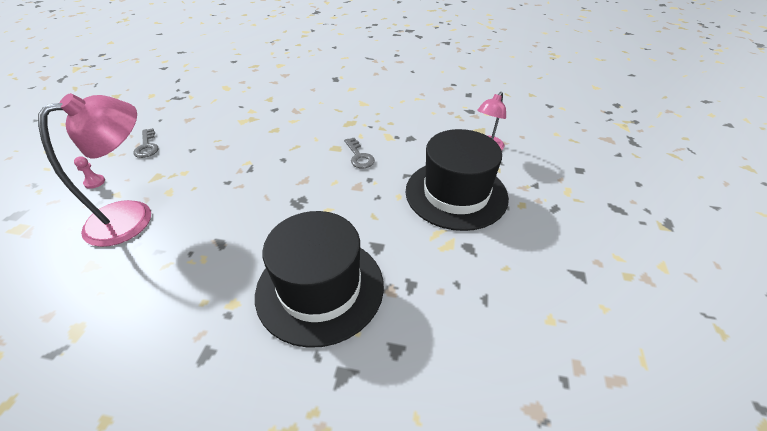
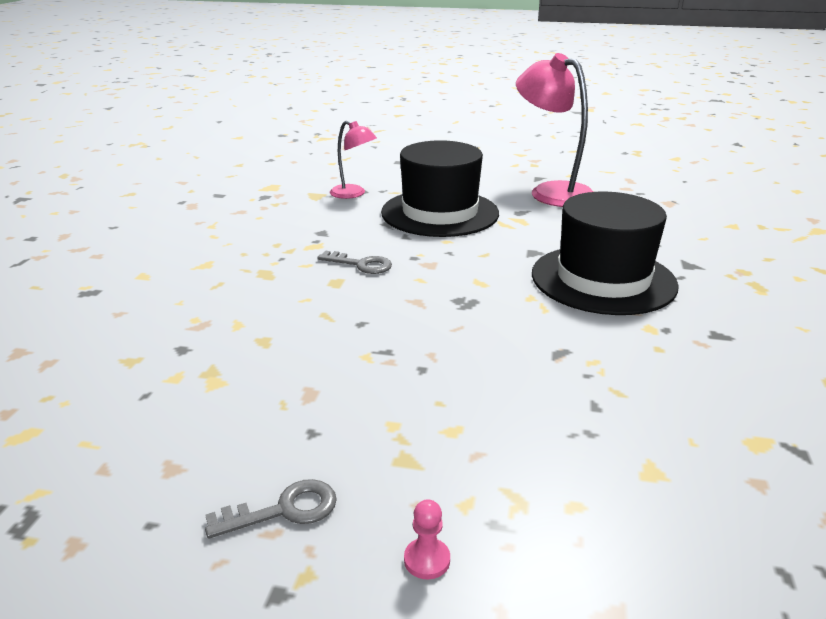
camera: 90 degrees left, 15 degrees down
pink lamp [38,93,151,247] -> pink lamp moved to [516,53,593,207]
grey key [344,138,375,168] -> grey key turned 45 degrees clockwise [317,251,392,274]

